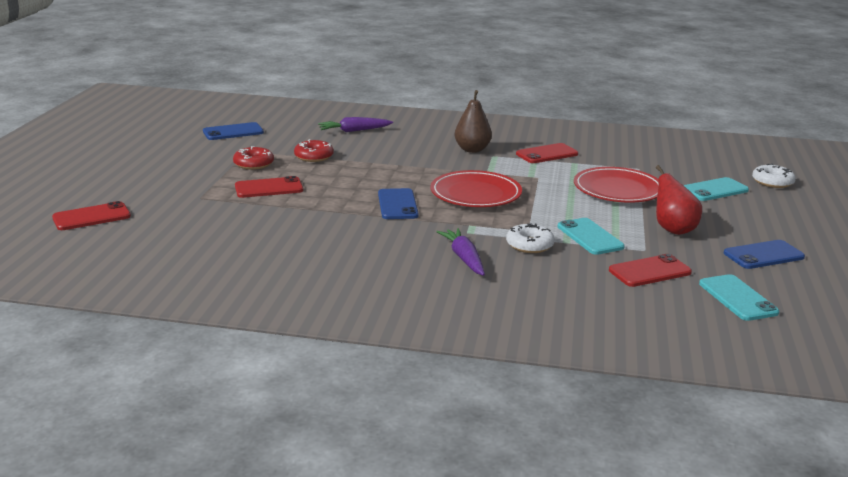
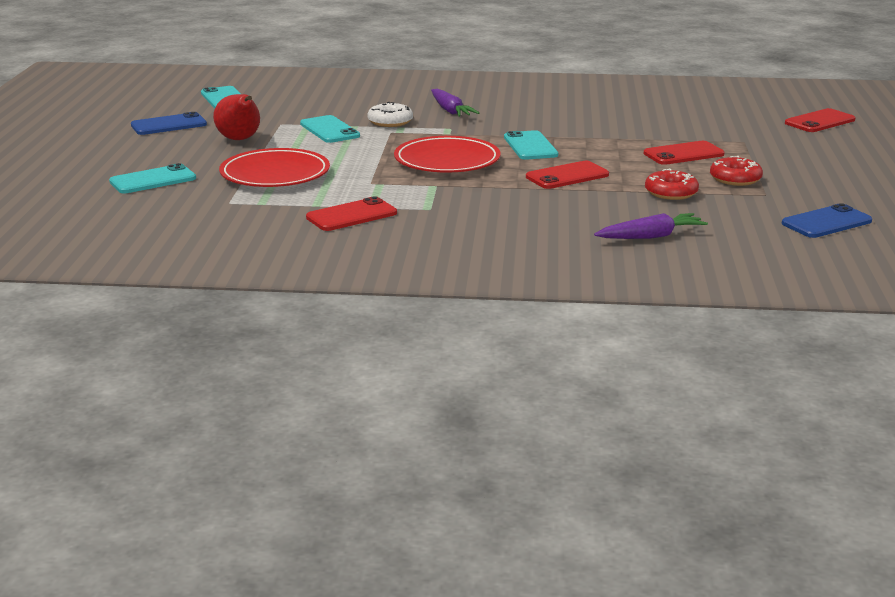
camera: 175 degrees right, 0 degrees up
blue phone [378,188,419,219] -> turquoise phone [504,130,558,160]
brown pear [454,90,492,153] -> none
red phone [609,254,692,287] -> red phone moved to [526,161,609,189]
white donut [752,164,795,188] -> none

